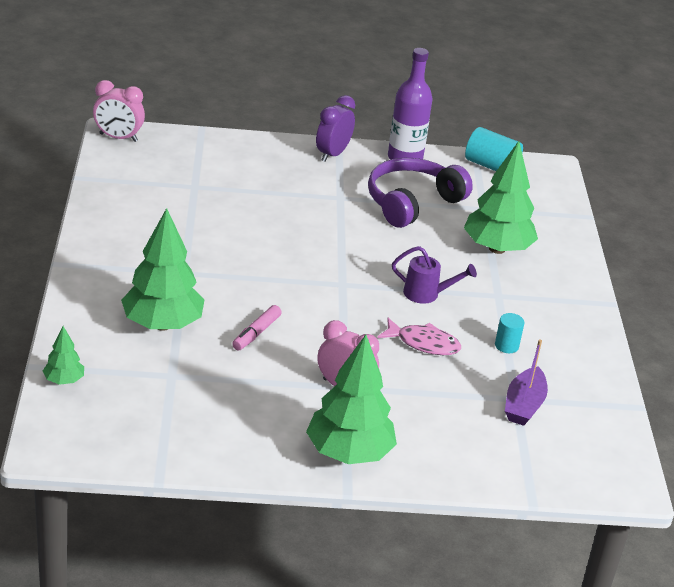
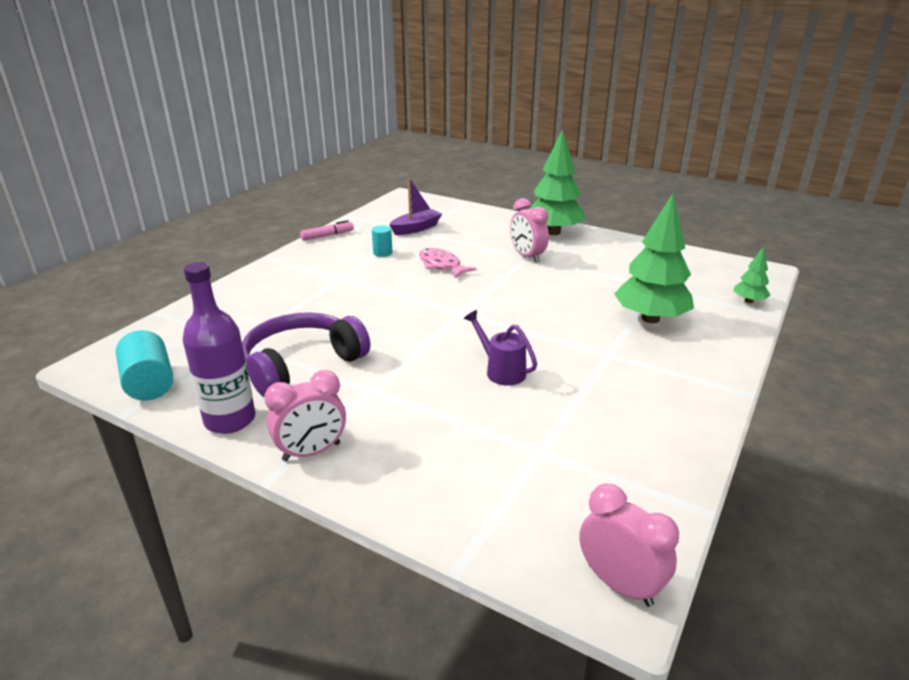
camera: 145 degrees left, 5 degrees down
pink marker [232,305,282,350] -> pink marker moved to [300,220,354,241]
purple clock [316,95,355,162] -> pink clock [264,370,346,461]
purple headphones [368,158,473,228] -> purple headphones turned 150 degrees clockwise [242,312,370,397]
purple watering can [392,246,477,304] -> purple watering can moved to [464,310,537,386]
green tree [464,141,538,254] -> none

